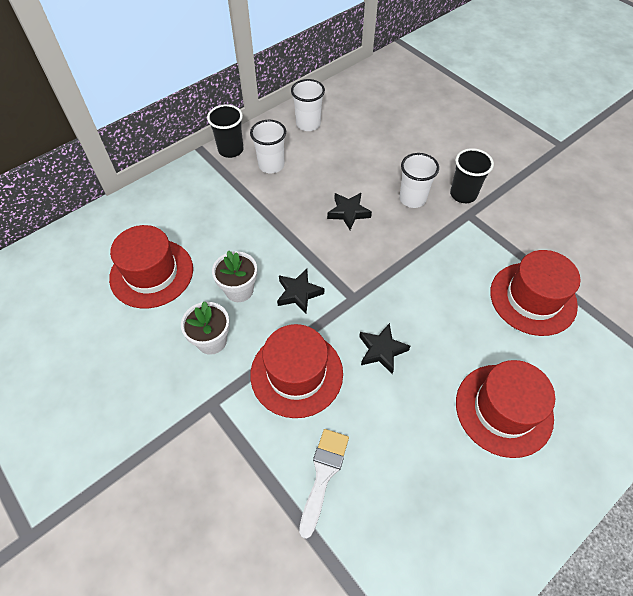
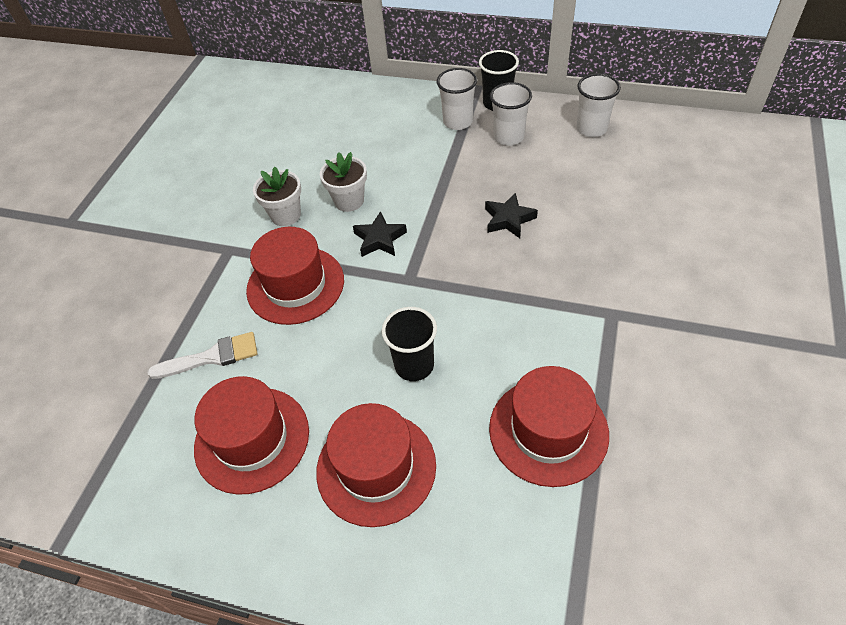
camera: 60 degrees right, 5 degrees down
red hat [109,225,193,308] -> red hat moved to [194,376,309,495]
black star [359,323,410,374] -> none
white cup [399,153,439,208] -> white cup moved to [437,68,477,130]
black cup [450,148,494,203] -> black cup moved to [382,307,437,381]

